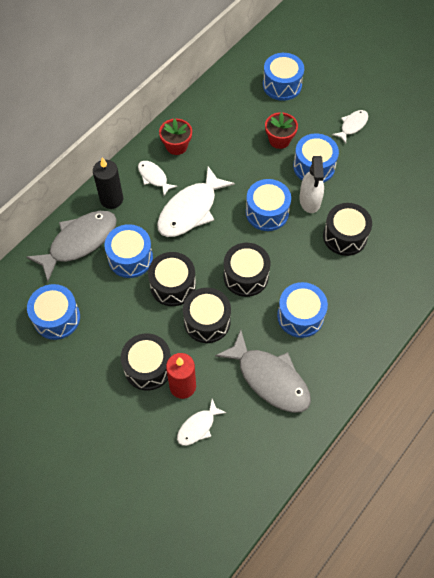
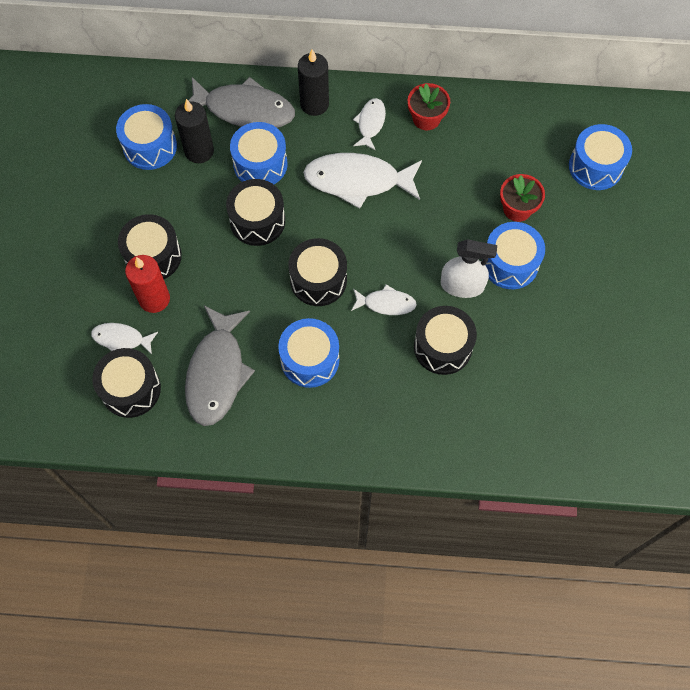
camera: 55 degrees right, 5 degrees up
black drum [183,288,231,343] -> black drum moved to [92,348,161,418]
blue drum [246,179,291,231] -> none
white spray bottle [300,156,324,213] -> white spray bottle turned 135 degrees counterclockwise [441,239,497,298]
white fish [332,110,368,143] -> white fish moved to [351,284,417,315]
none -> black candle [175,99,214,163]

